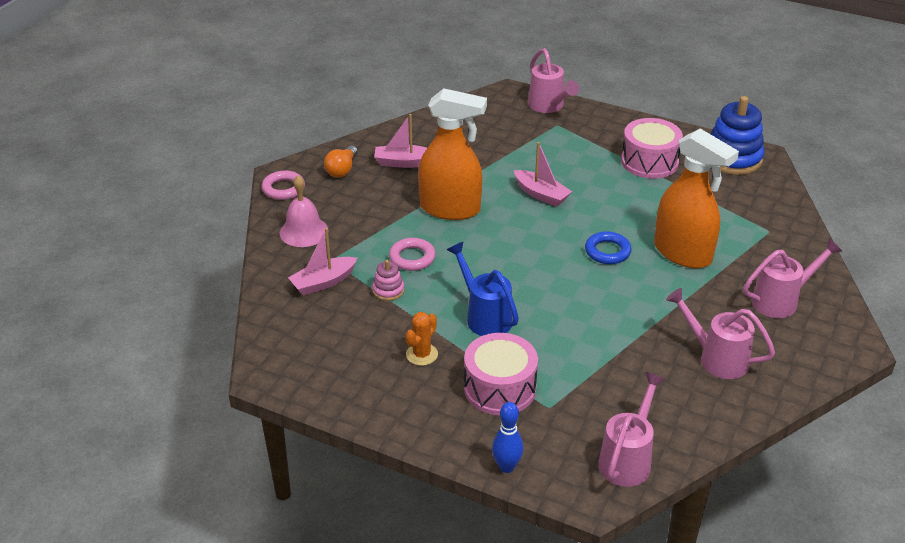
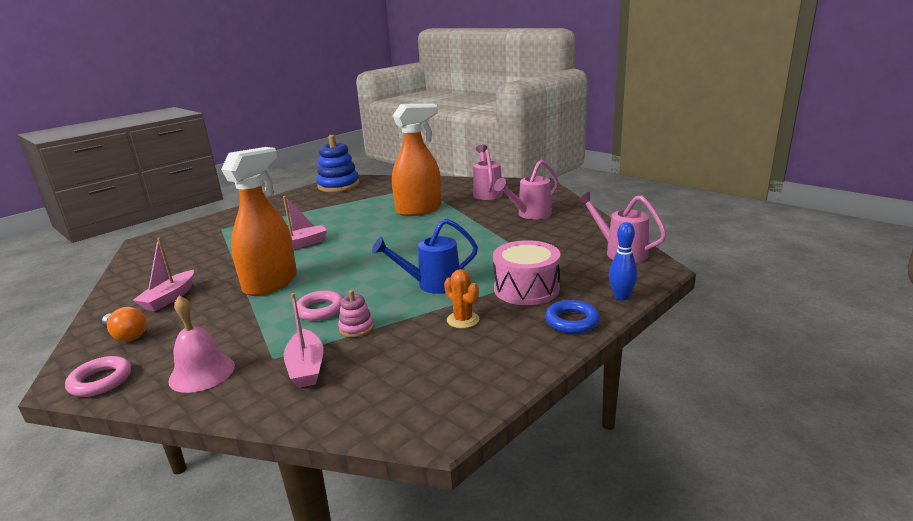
camera: 70 degrees left, 15 degrees down
pink watering can [528,48,579,113] -> none
blue ring [585,231,631,264] -> blue ring moved to [545,300,600,334]
pink drum [621,118,683,179] -> none

